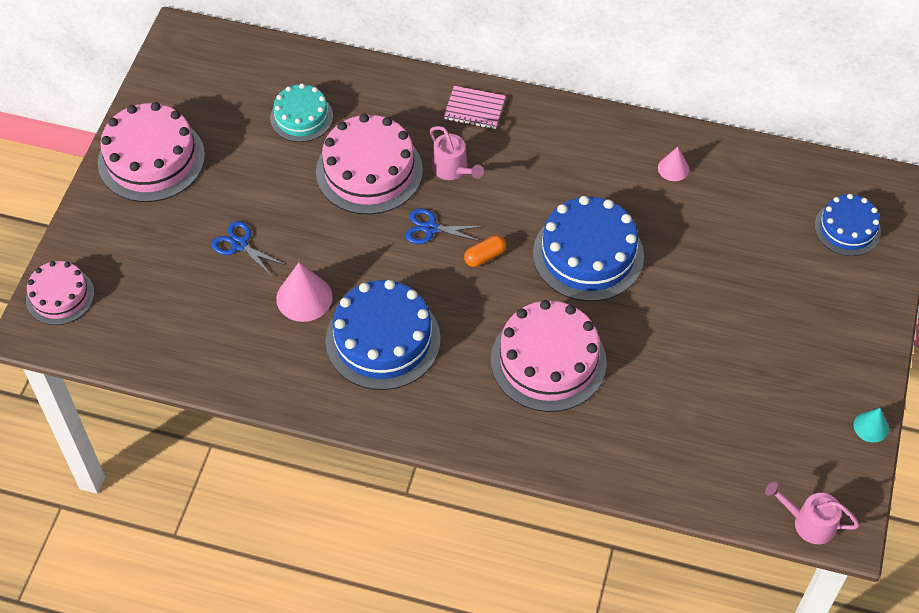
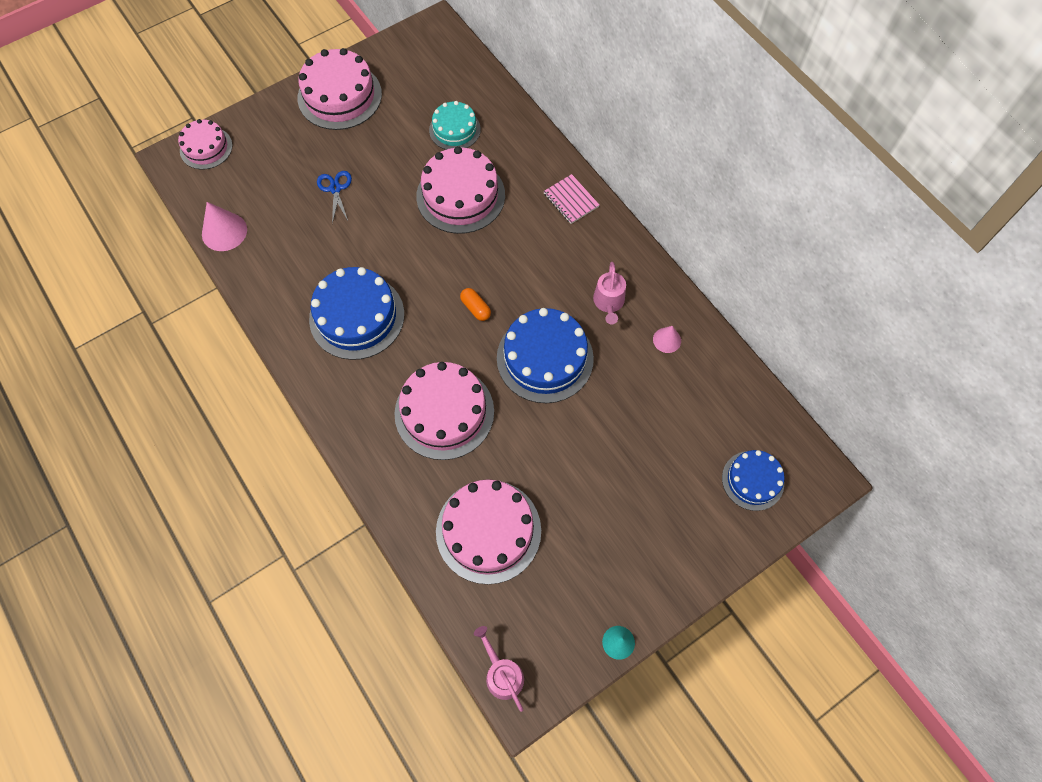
camera: 40 degrees right, 10 degrees up
pink cone [276,263,333,322] -> pink cone moved to [202,202,247,251]
blue scissors [406,208,484,244] -> none
pink watering can [429,126,484,180] -> pink watering can moved to [593,262,626,324]
orange capsule [464,235,506,267] -> orange capsule turned 45 degrees clockwise [460,288,491,321]
none -> pink cake [436,479,541,584]

